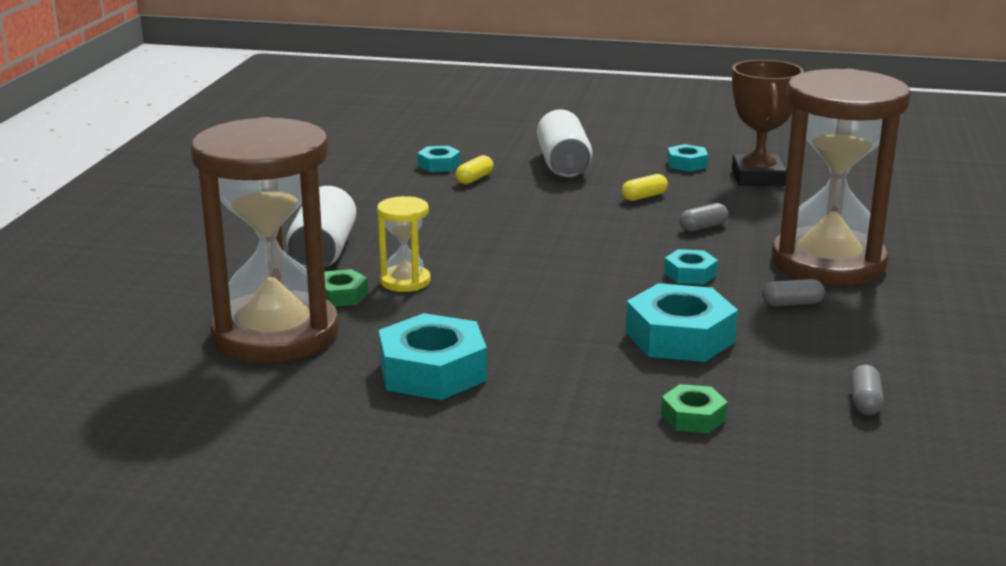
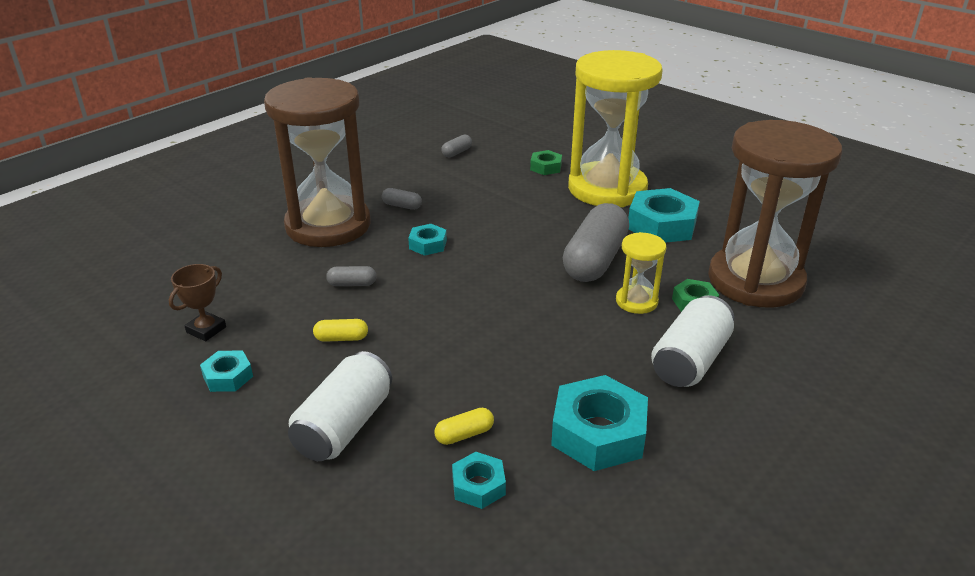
camera: 150 degrees left, 10 degrees up
turquoise nut [626,283,738,362] -> turquoise nut moved to [551,375,648,471]
brown trophy [732,60,804,186] -> brown trophy [169,264,226,341], size x0.56
none -> grey capsule [563,203,629,282]
none -> yellow hourglass [568,50,663,207]

